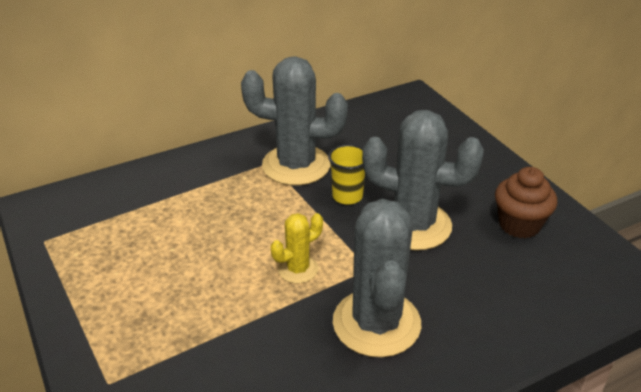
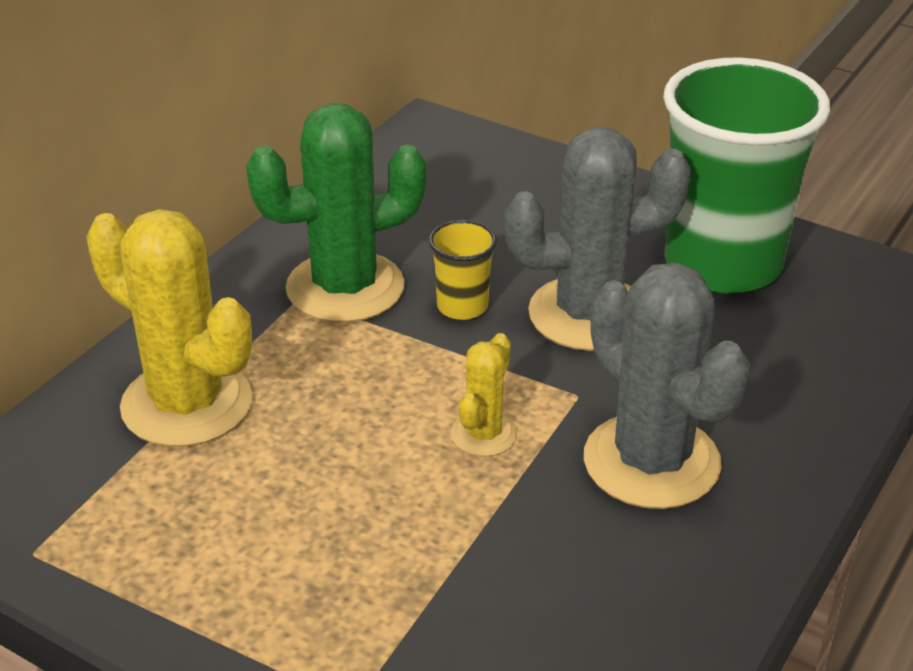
camera: 30 degrees left, 0 degrees up
grey cactus [241,56,348,185] -> green cactus [246,103,427,323]
brown cupcake [495,167,557,238] -> green cup [663,57,830,293]
none -> yellow cactus [86,209,253,447]

